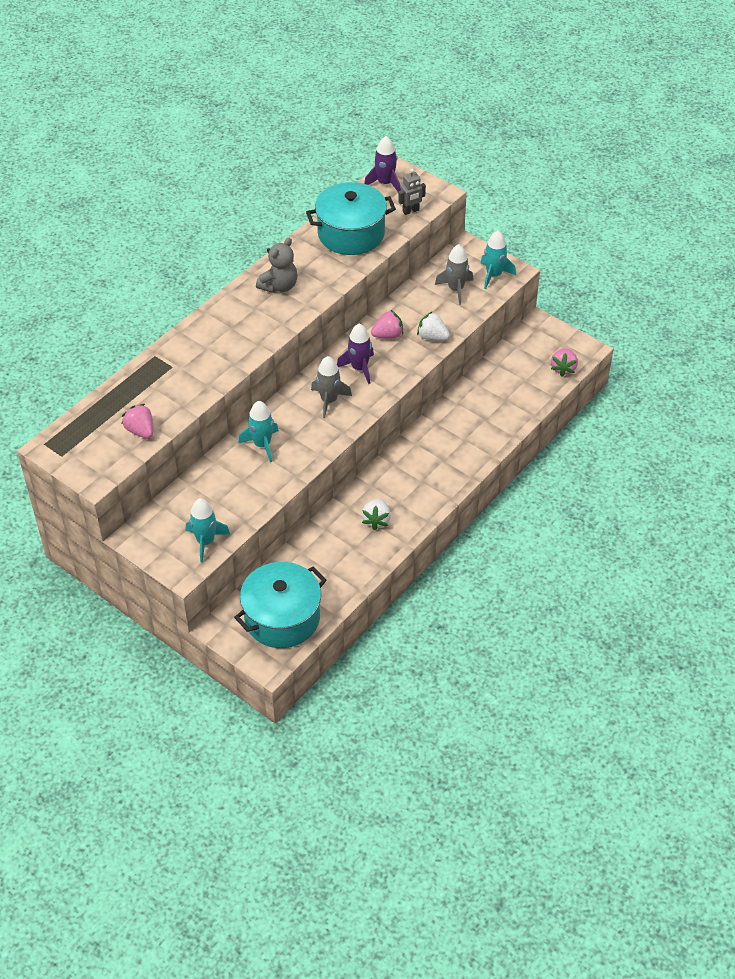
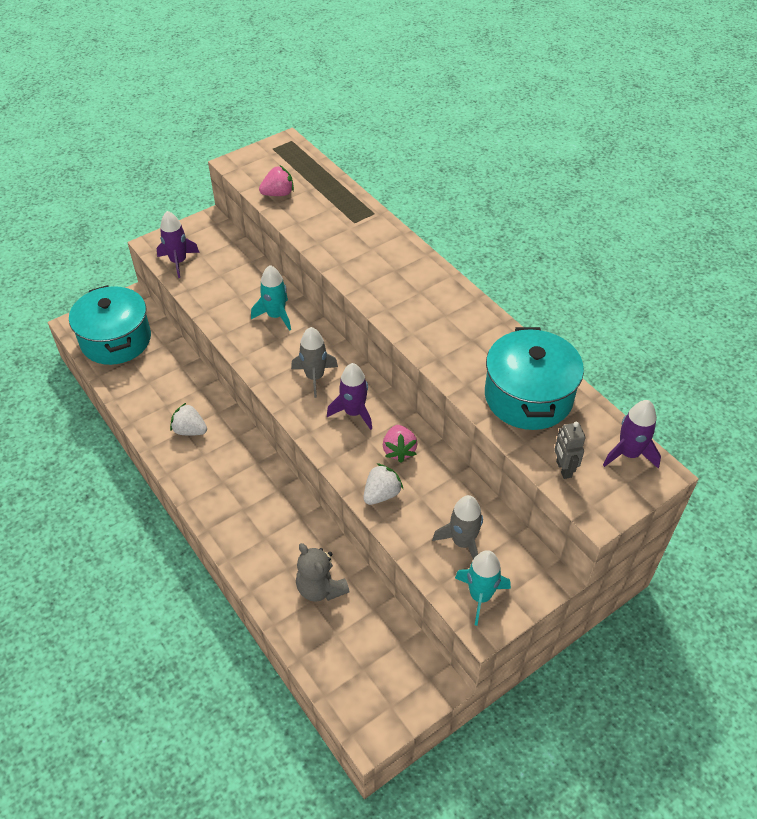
camera: 105 degrees right, 0 degrees up
turquoise rocket [186,498,230,563] -> purple rocket [157,211,200,278]
grey teddy bear [256,238,298,293] -> grey teddy bear moved to [296,543,350,602]
pink strawberry [551,348,578,376] -> none

